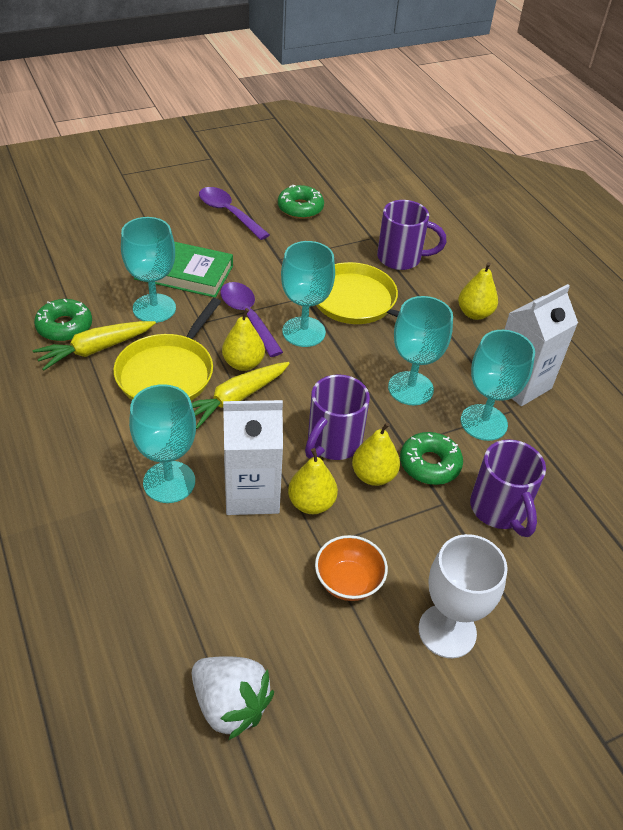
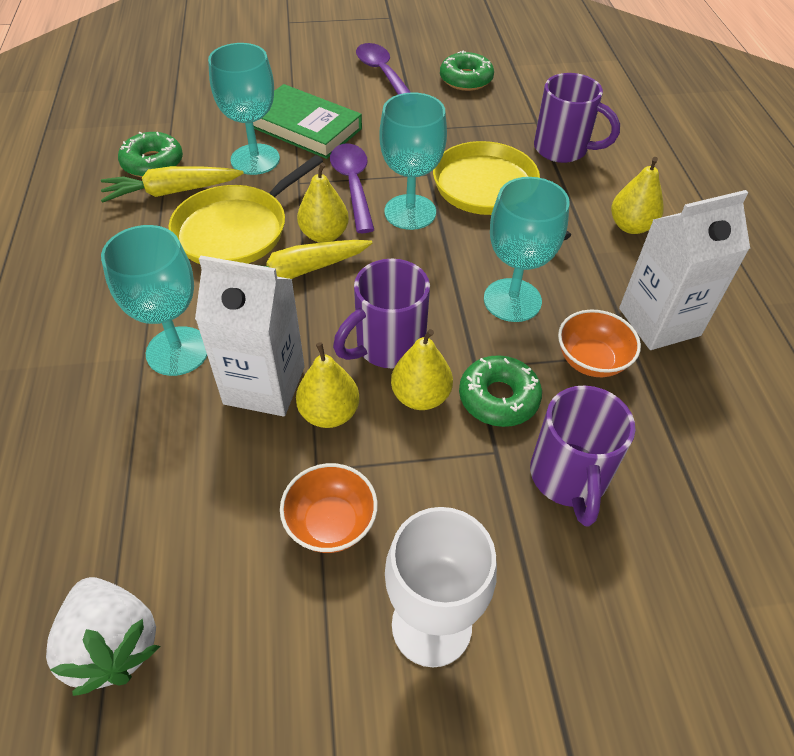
camera: 20 degrees right, 5 degrees up
turquoise goblet [461,330,535,441] -> orange bowl [558,310,641,377]

